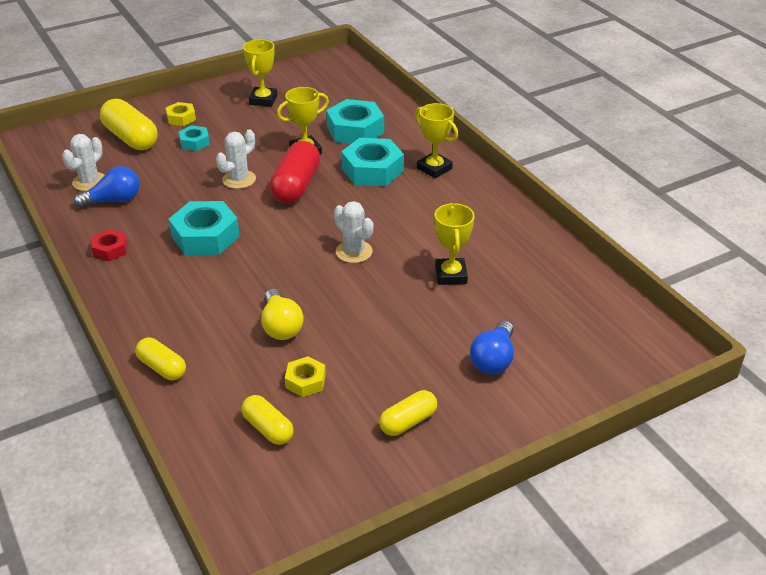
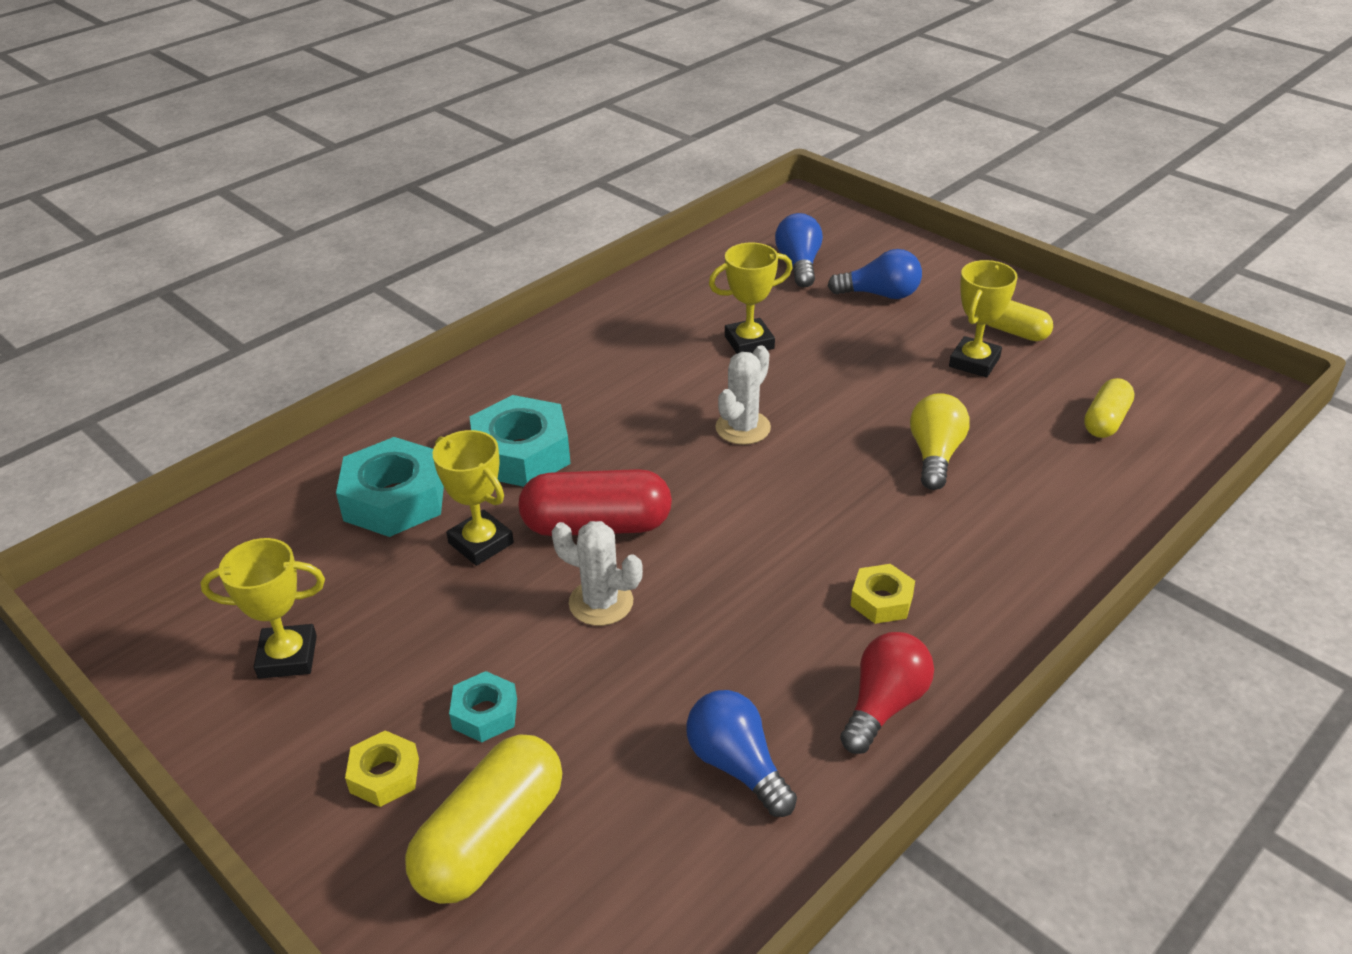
camera: 105 degrees left, 0 degrees up
white cactus [62,134,105,191] -> none
red nut [91,229,128,261] -> red light bulb [840,632,934,754]
yellow capsule [135,337,186,380] -> none
turquoise nut [169,201,240,255] -> none
yellow light bulb [261,289,303,340] -> yellow light bulb turned 45 degrees counterclockwise [910,393,970,490]
yellow nut [285,356,326,397] -> yellow nut moved to [851,564,915,624]
yellow trophy [415,103,458,178] -> yellow trophy moved to [949,260,1017,378]
none -> blue light bulb [775,213,823,288]

